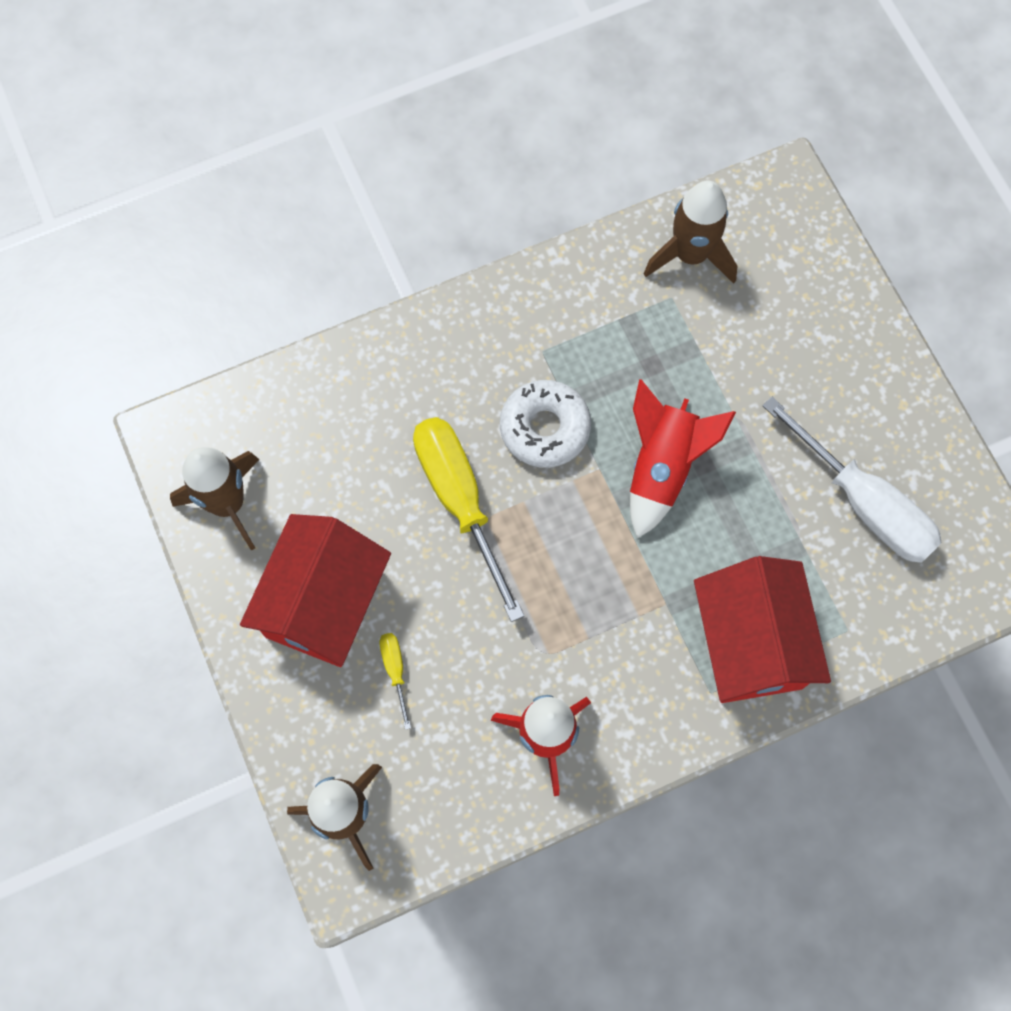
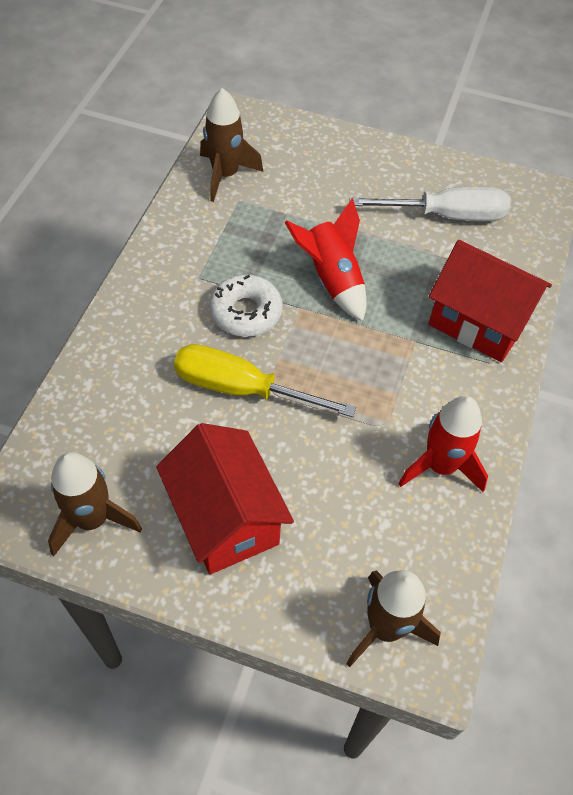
camera: 50 degrees left, 15 degrees down
yellow screwdriver [379,633,411,730] -> none

